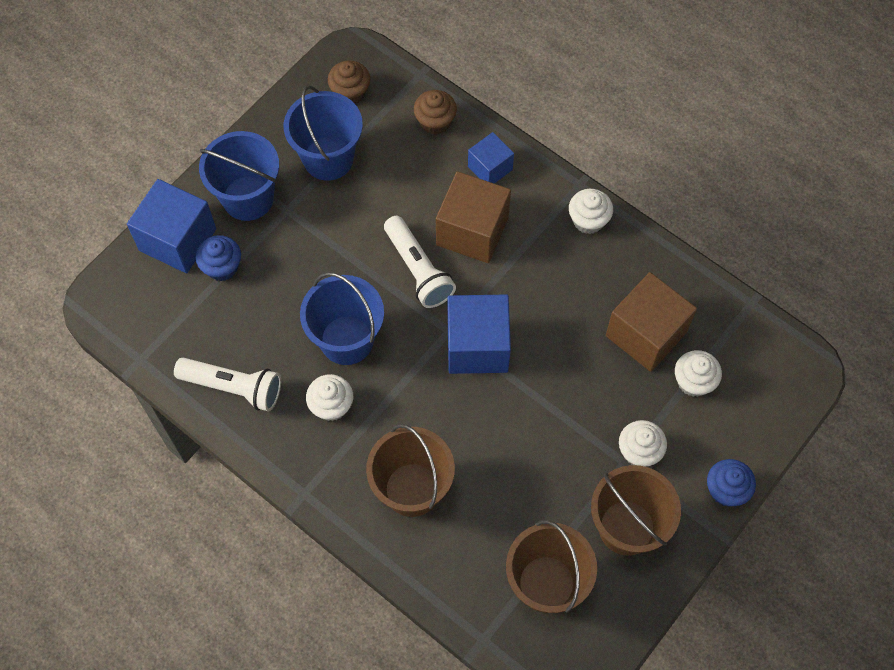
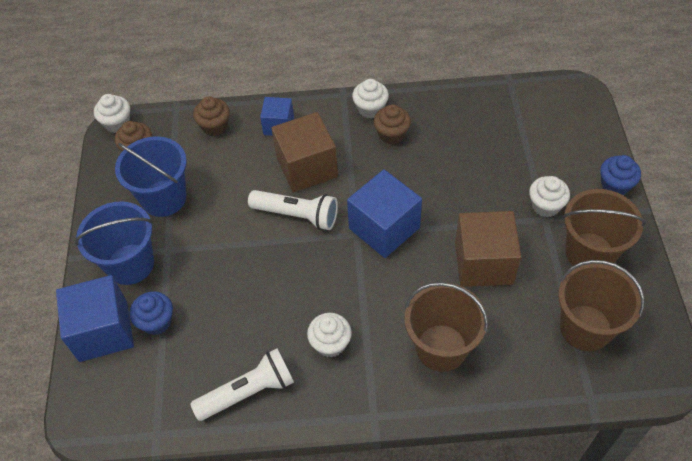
camera: 40 degrees left, 10 degrees down
blue bucket [300,272,384,365] -> none
brown cube [606,272,697,372] -> brown cube moved to [455,211,521,287]
white cupcake [675,350,722,397] -> white cupcake moved to [94,94,130,133]
none -> brown cupcake [374,104,411,145]

